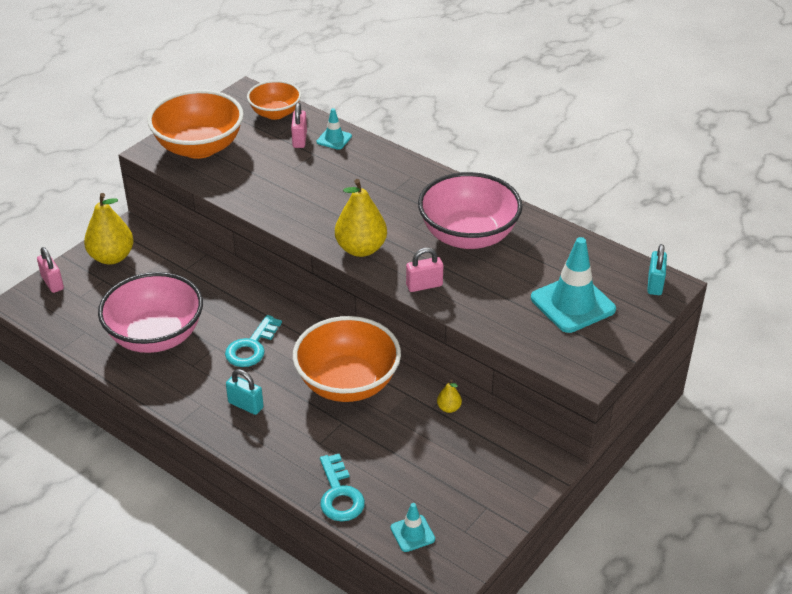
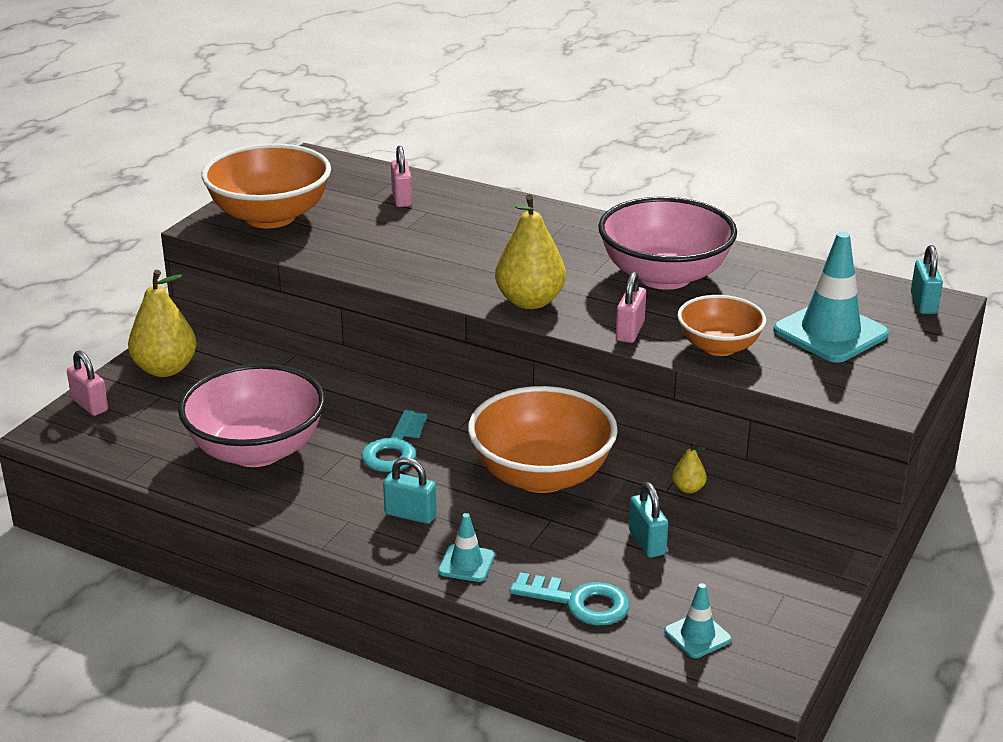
camera: 10 degrees left, 10 degrees down
orange bowl [247,80,301,120] -> orange bowl moved to [677,295,766,356]
turquoise traffic cone [317,108,352,150] -> turquoise traffic cone moved to [438,513,495,582]
turquoise key [320,454,365,522] -> turquoise key turned 45 degrees counterclockwise [509,572,630,626]
pink padlock [406,248,443,292] -> pink padlock turned 45 degrees counterclockwise [616,272,646,343]
none -> turquoise padlock [629,482,668,558]

